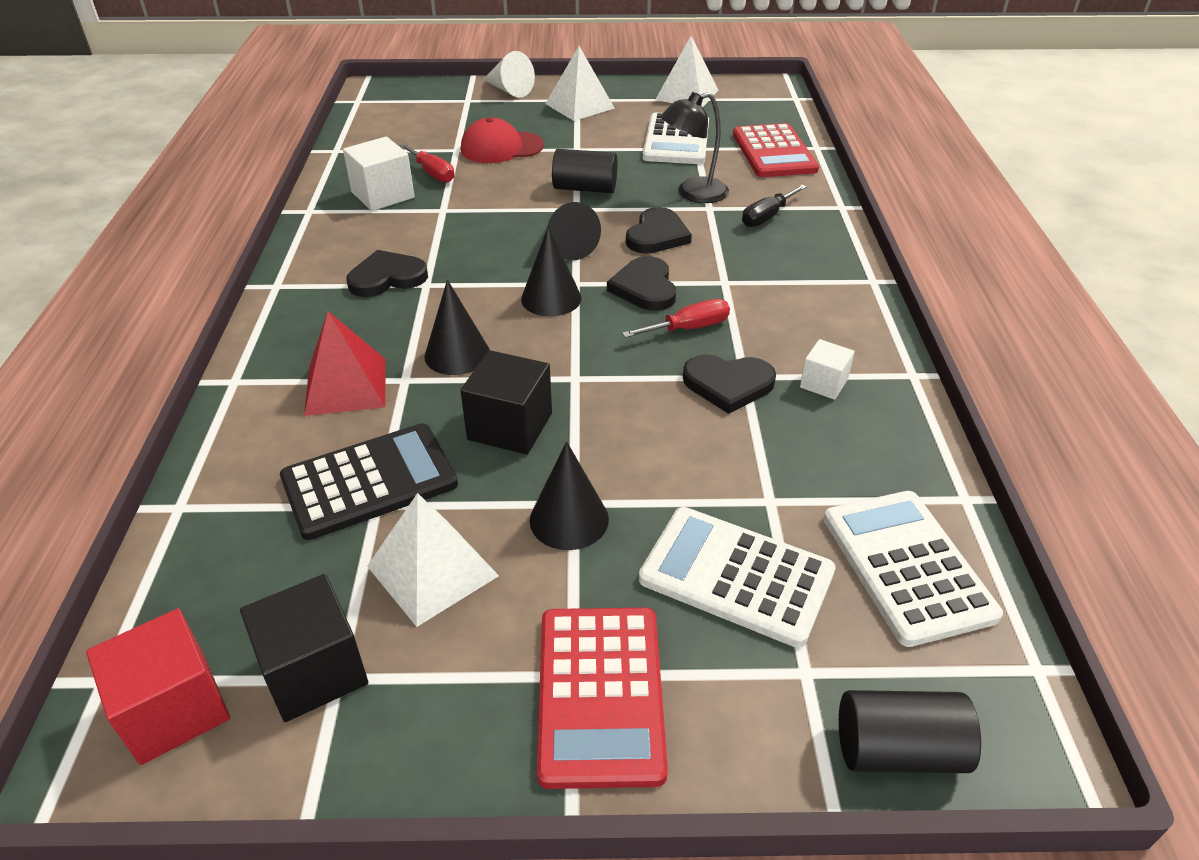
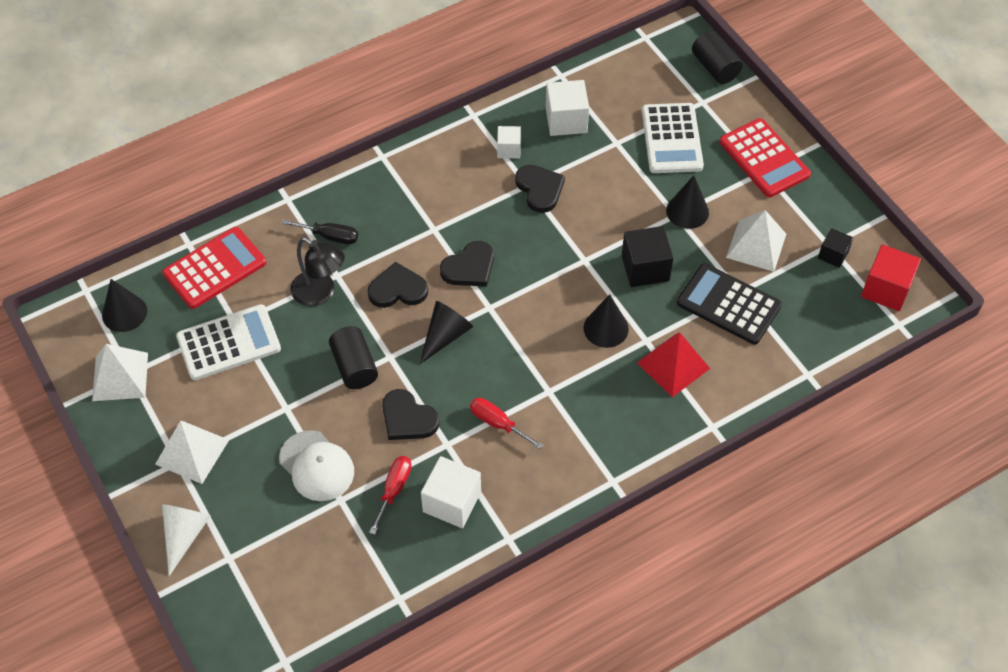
camera: 120 degrees left, 15 degrees up
black cube [240,574,368,722] -> black cube [818,228,853,268], size x0.60
black heart [347,250,428,297] -> black heart moved to [382,389,439,440]
red cap [461,118,544,163] -> white cap [279,430,354,501]
black cone [521,226,582,316] -> black cone moved to [102,279,147,332]
red calculator [537,608,668,789] -> red calculator turned 90 degrees clockwise [719,118,811,197]
red screwdriver [622,299,730,338] -> red screwdriver moved to [470,398,544,449]
white calculator [824,491,1003,647] -> none
none -> white cube [546,80,589,136]

